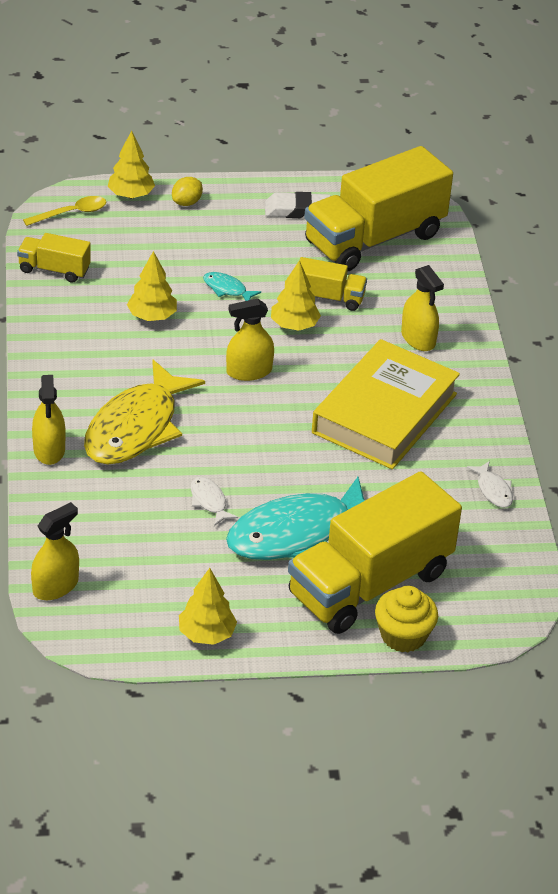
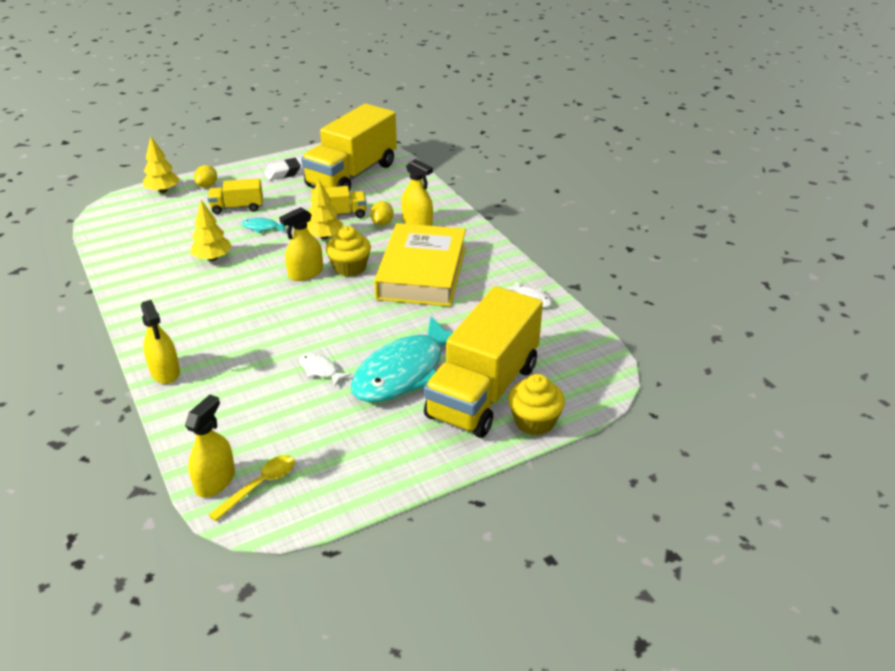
camera: 20 degrees left, 5 degrees down
yellow truck [17,233,91,283] -> yellow truck moved to [208,178,263,214]
yellow spoon [23,196,106,226] -> yellow spoon moved to [209,455,295,522]
yellow fish [84,359,205,464] -> none
yellow tree [179,568,237,645] -> none
none -> yellow cupcake [326,226,371,276]
none -> yellow lemon [370,201,394,225]

